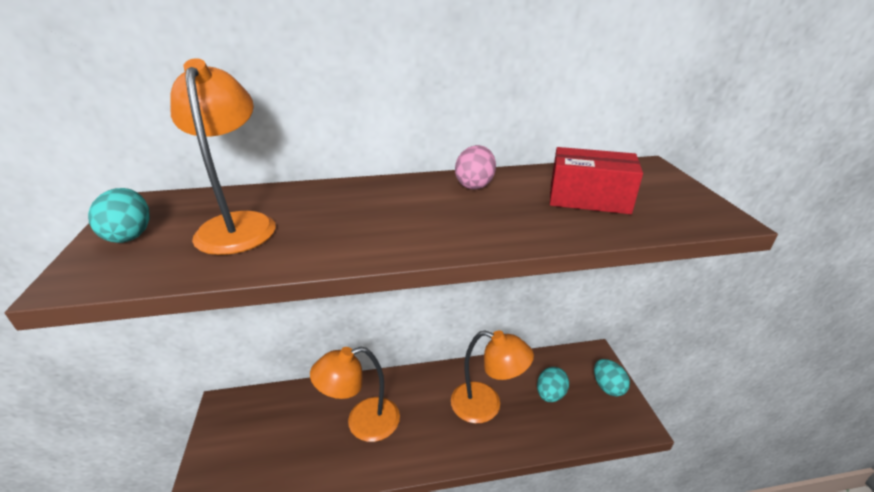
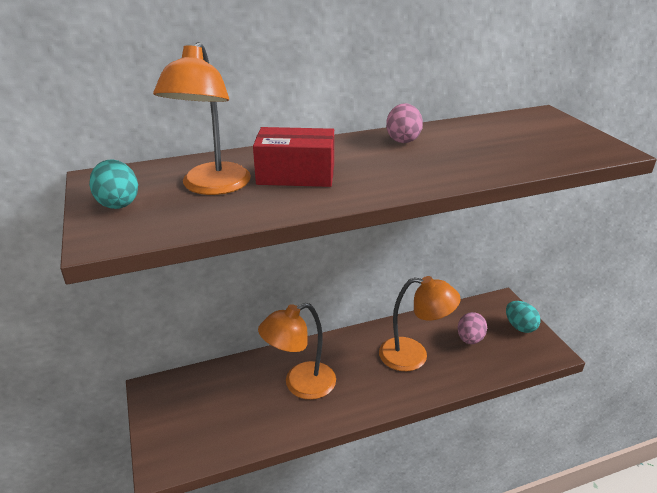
camera: 10 degrees left, 0 degrees up
orange lamp [170,58,276,255] -> orange lamp turned 150 degrees counterclockwise [153,42,251,195]
turquoise egg [537,367,569,402] -> pink egg [458,312,487,344]
red box [550,147,643,214] -> red box moved to [253,127,334,187]

